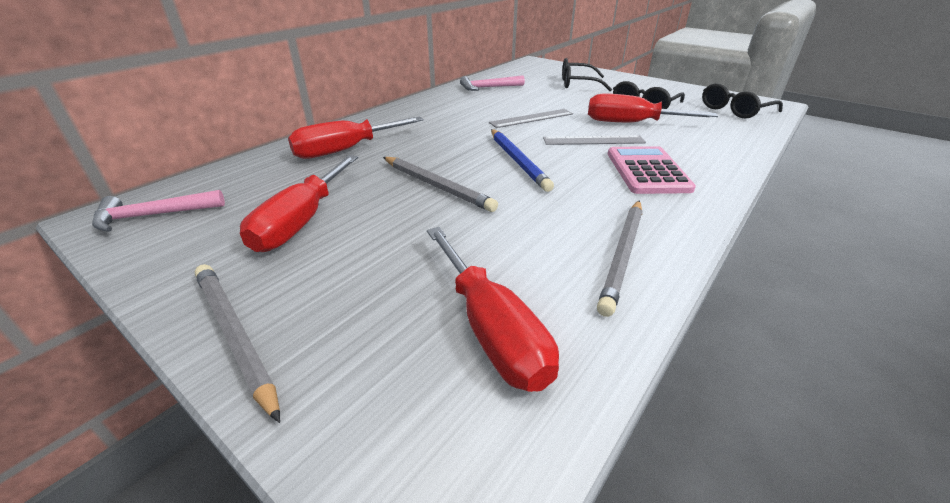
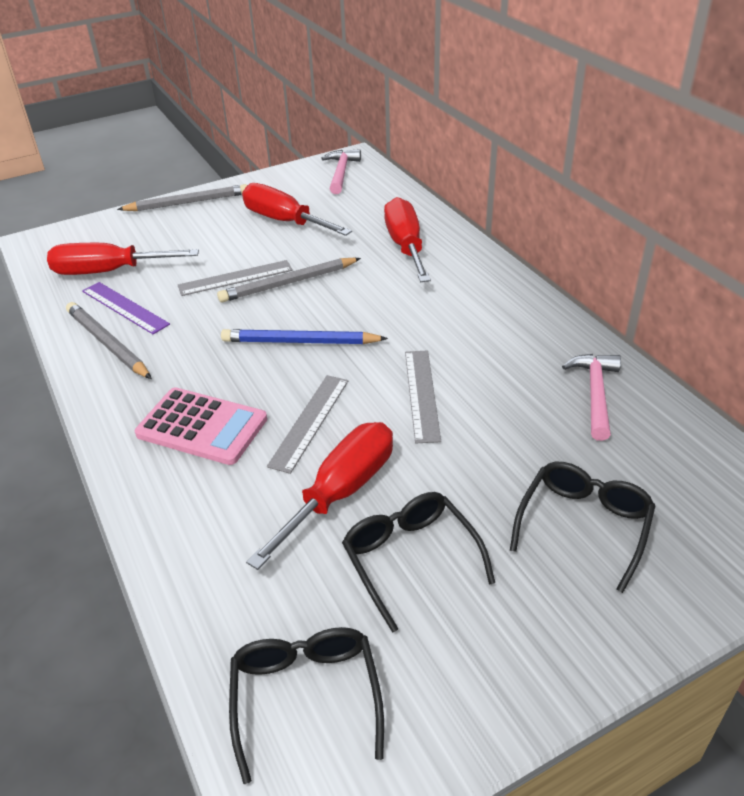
camera: 115 degrees right, 5 degrees up
none -> purple ruler [82,282,170,334]
none -> grey ruler [178,260,293,296]

